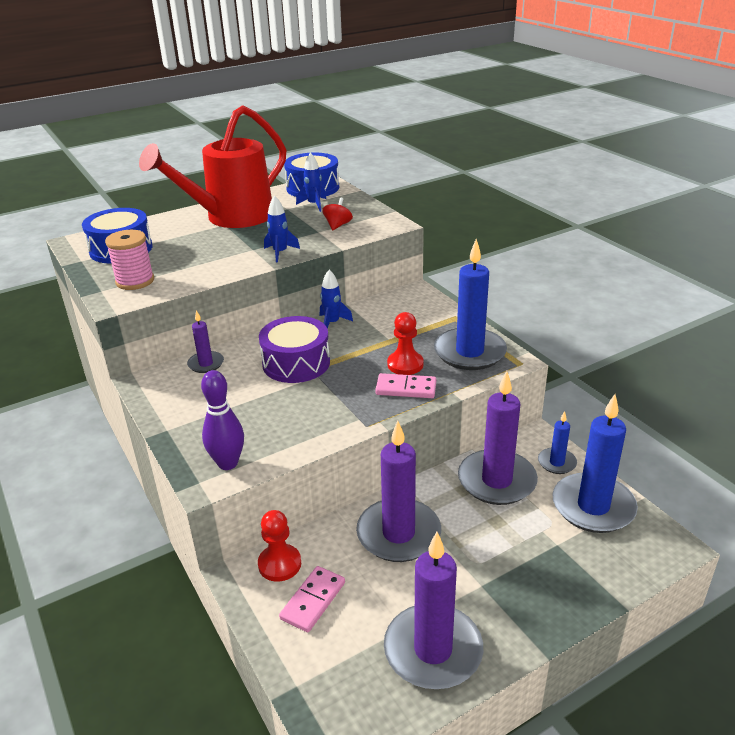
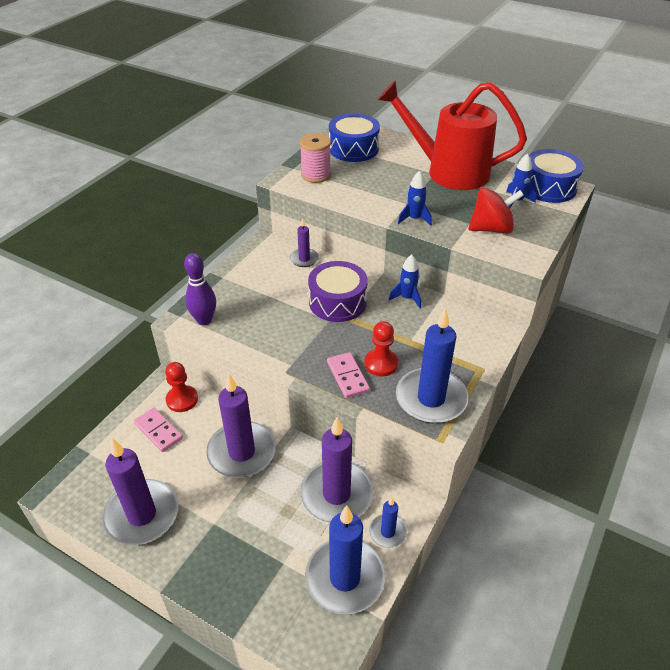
camera: 60 degrees right, 10 degrees up
pink domino [279,566,345,632] -> pink domino turned 45 degrees clockwise [134,408,183,452]
red spinning top [322,197,353,230] -> red spinning top [468,188,524,234], size x1.73

